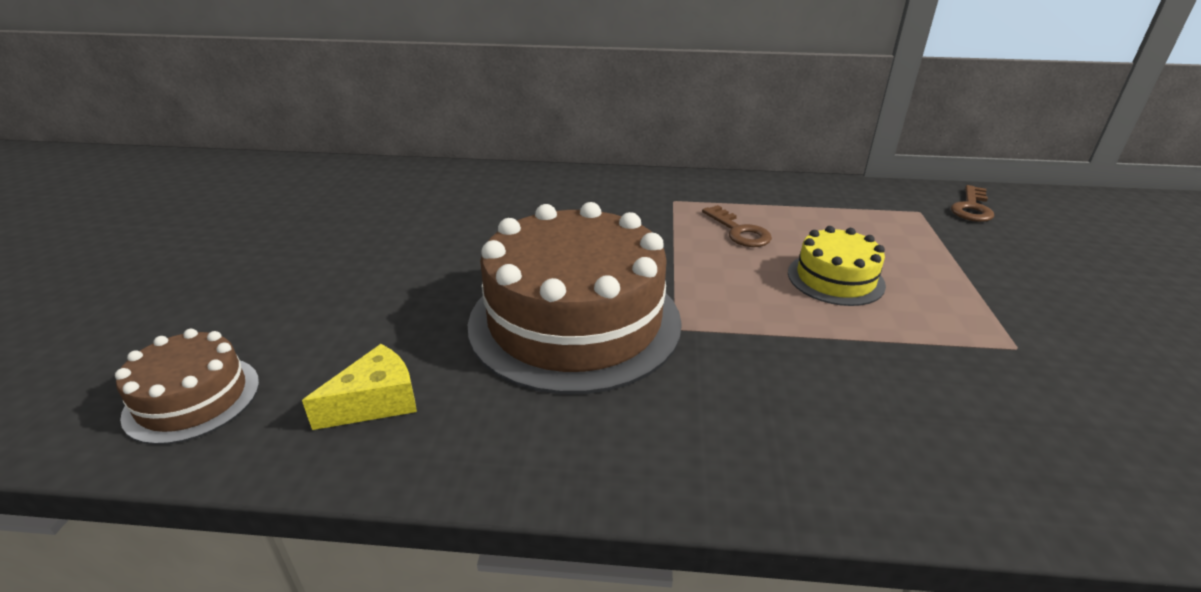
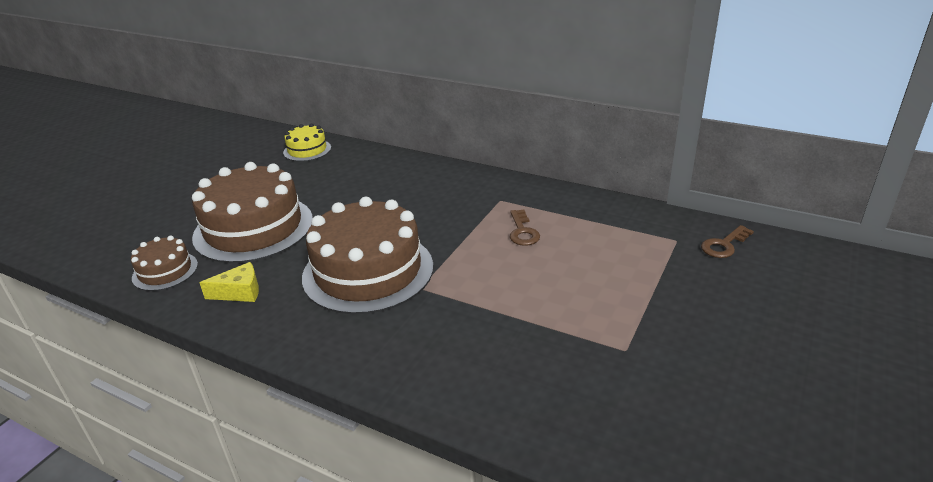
camera: 25 degrees right, 0 degrees up
yellow cake [788,226,886,306] -> yellow cake moved to [283,124,331,161]
none -> brown cake [192,162,313,263]

